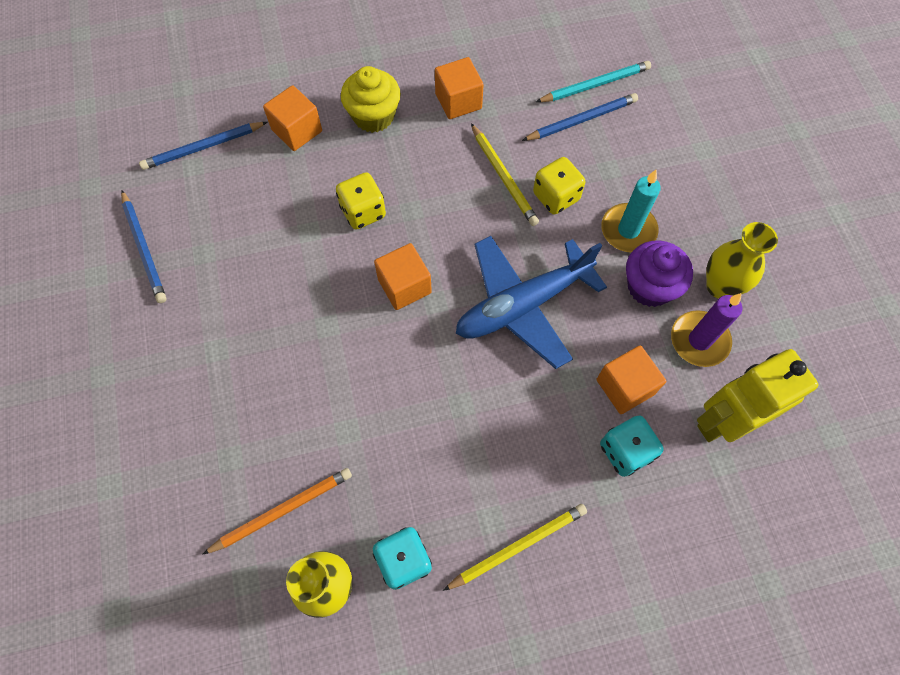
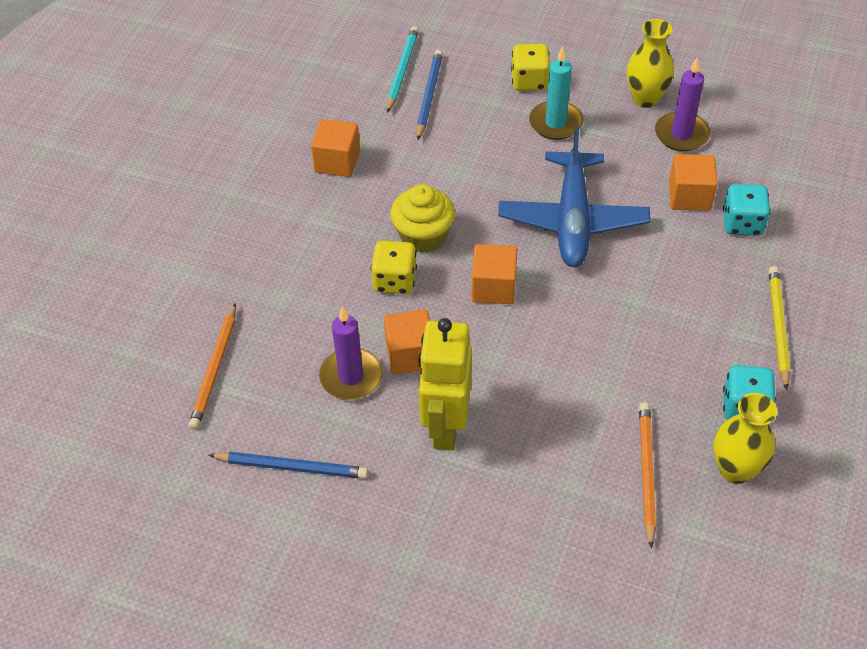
camera: 55 degrees left, 15 degrees down
blue pencil [139,122,267,170] -> orange pencil [189,303,236,429]
orange cube [263,85,322,151] -> orange cube moved to [384,309,430,374]
yellow cupcake [341,66,401,133] -> yellow cupcake moved to [391,184,455,253]
yellow pencil [471,123,539,226] -> none
yellow dice [533,157,585,215] -> yellow dice moved to [511,44,550,91]
purple cupcake [626,240,693,307] -> none
yellow robot [697,349,818,442] -> yellow robot moved to [419,318,472,450]
none -> purple candle [319,306,383,400]

